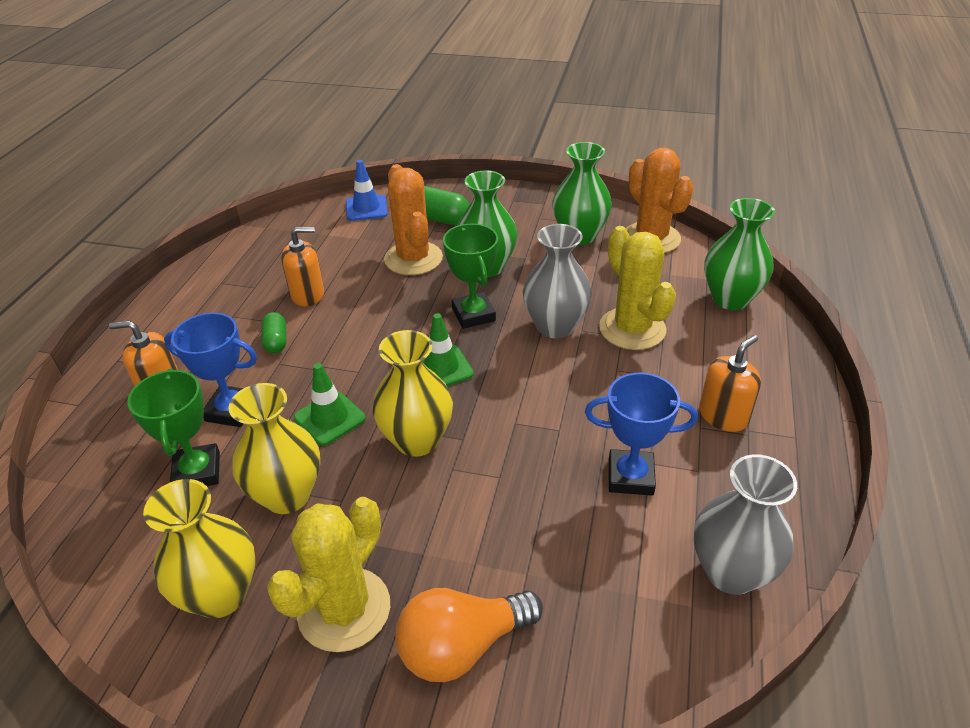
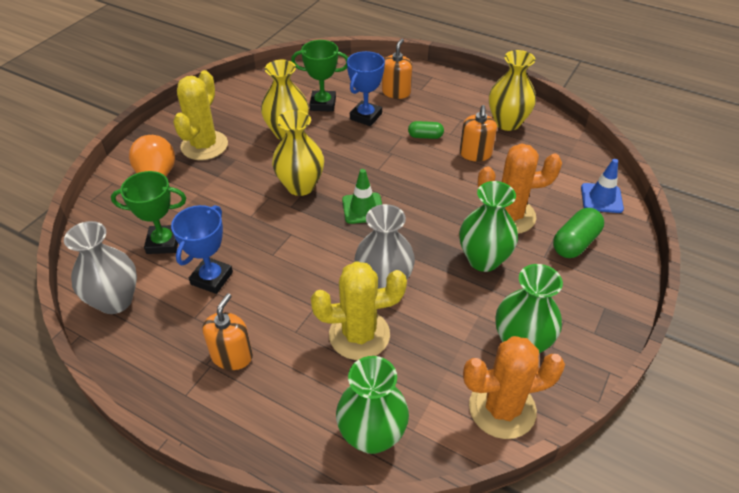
camera: 105 degrees right, 5 degrees up
yellow vase [143,479,255,618] -> yellow vase moved to [489,50,536,131]
yellow cactus [267,497,390,652] -> yellow cactus turned 60 degrees clockwise [173,70,228,160]
green traffic cone [294,363,366,446] -> none
green trophy [443,224,498,329] -> green trophy moved to [111,171,186,254]
orange soap dispenser [699,335,761,432] -> orange soap dispenser turned 135 degrees counterclockwise [202,293,253,370]

